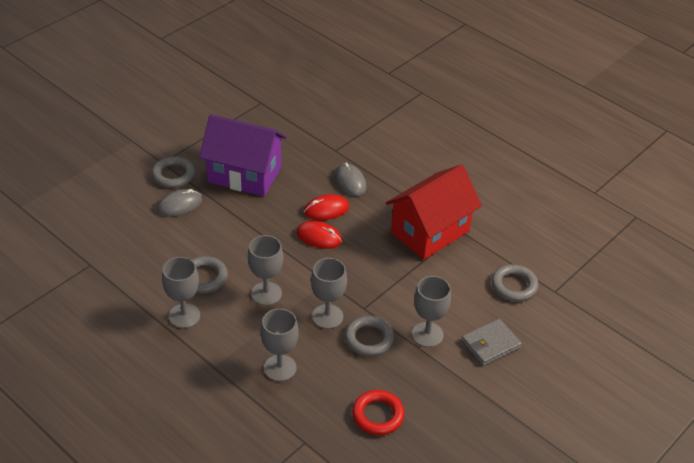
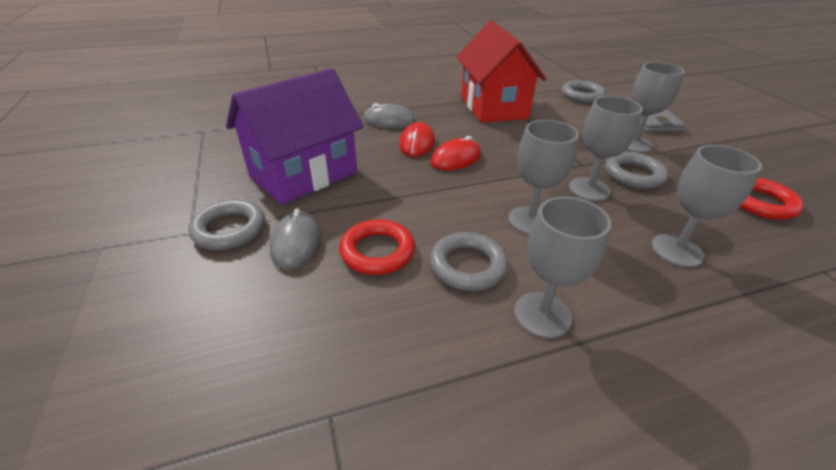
camera: 60 degrees left, 5 degrees down
none -> red ring [339,219,415,275]

